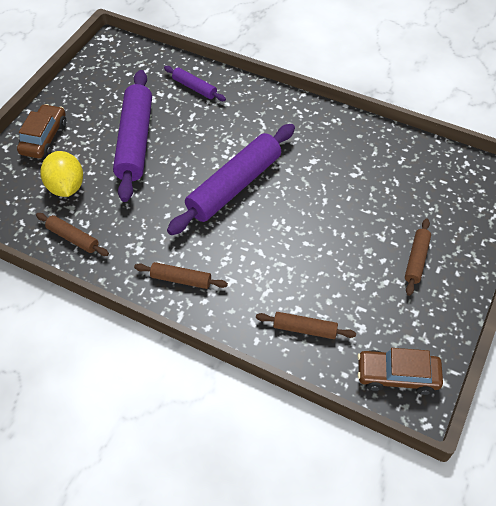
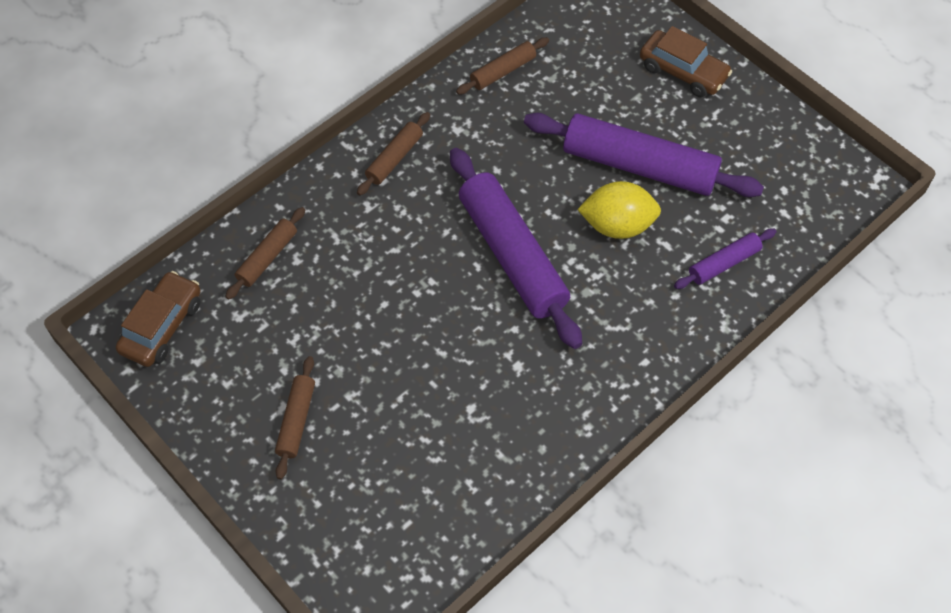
camera: 110 degrees right, 5 degrees up
yellow lemon [40,151,83,197] -> yellow lemon moved to [577,181,661,239]
brown rolling pin [405,219,431,296] -> brown rolling pin turned 60 degrees clockwise [275,356,315,479]

